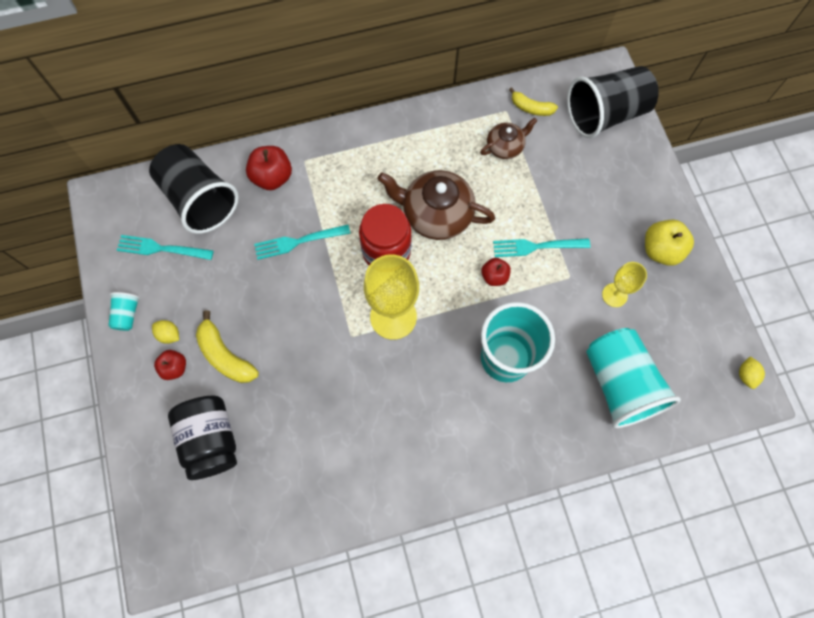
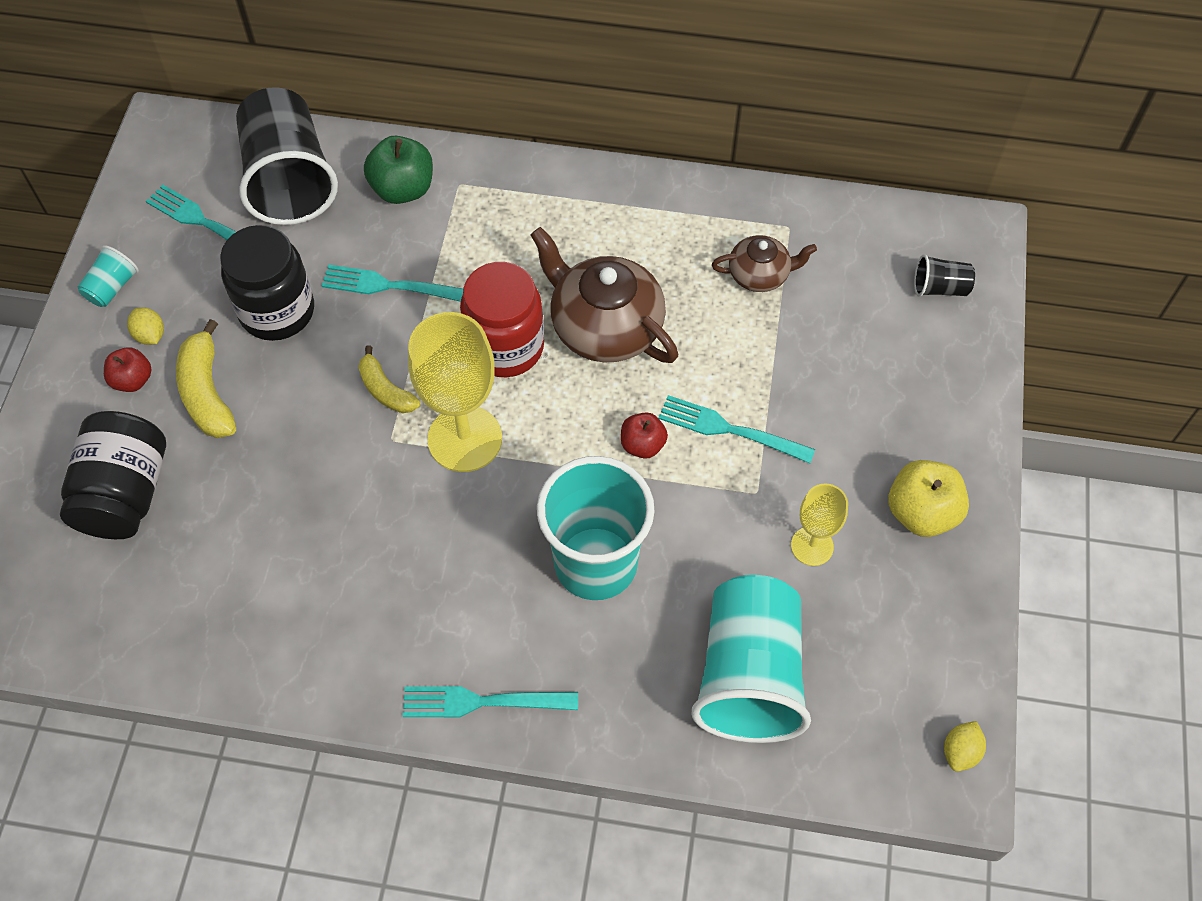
camera: 25 degrees right, 10 degrees down
red apple [246,146,292,190] -> green apple [364,135,433,204]
yellow banana [509,87,558,116] -> yellow banana moved to [358,345,420,413]
black cup [567,66,659,138] -> black cup [914,254,975,297], size x0.43
none -> black jar [220,225,314,341]
none -> turquoise fork [403,686,578,718]

